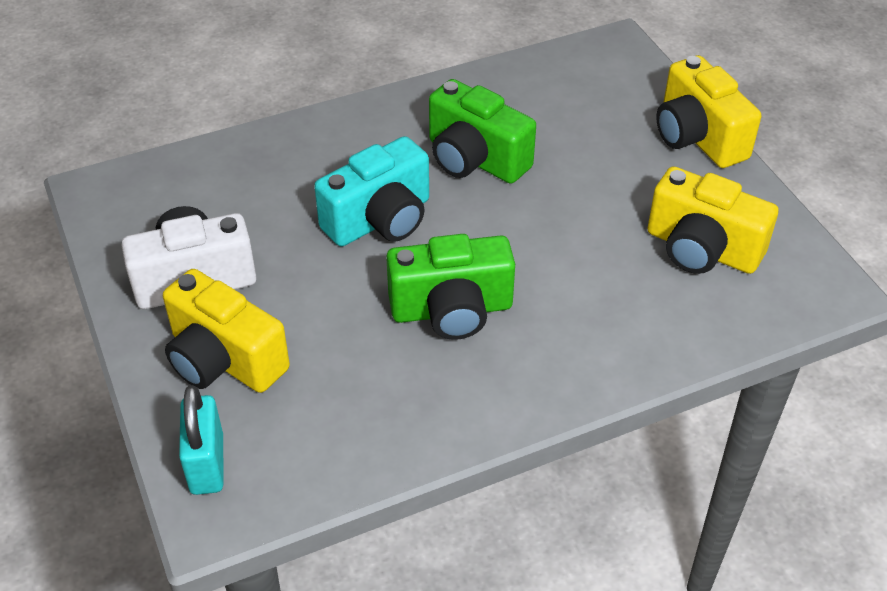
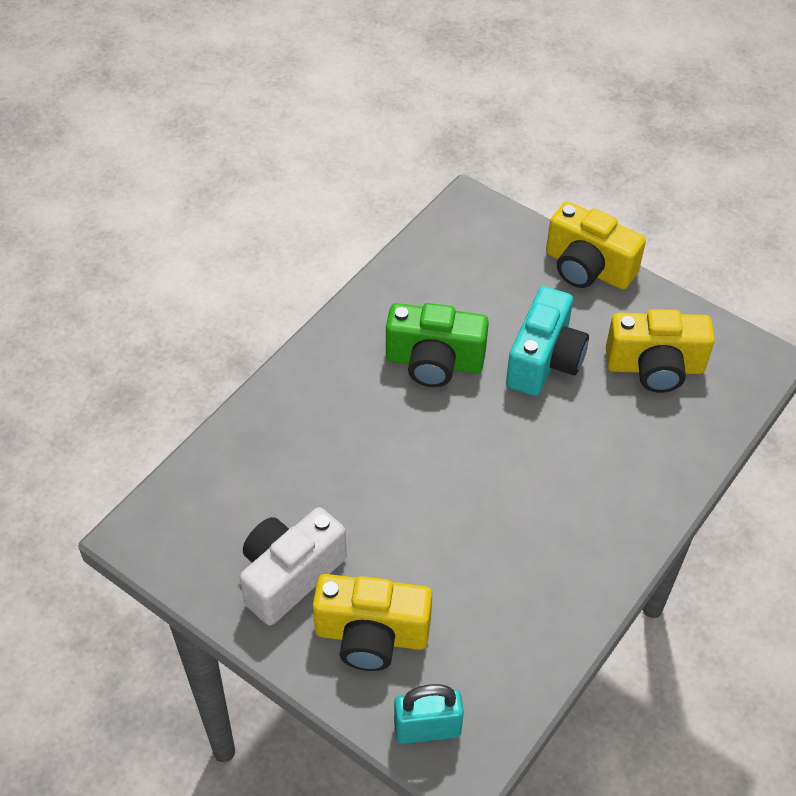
camera: 30 degrees left, 5 degrees up
turquoise padlock [179,385,224,495] -> turquoise padlock turned 60 degrees counterclockwise [394,684,464,744]
turquoise camera [314,136,429,246] -> turquoise camera moved to [506,286,589,396]
green camera [386,234,515,340] -> none

